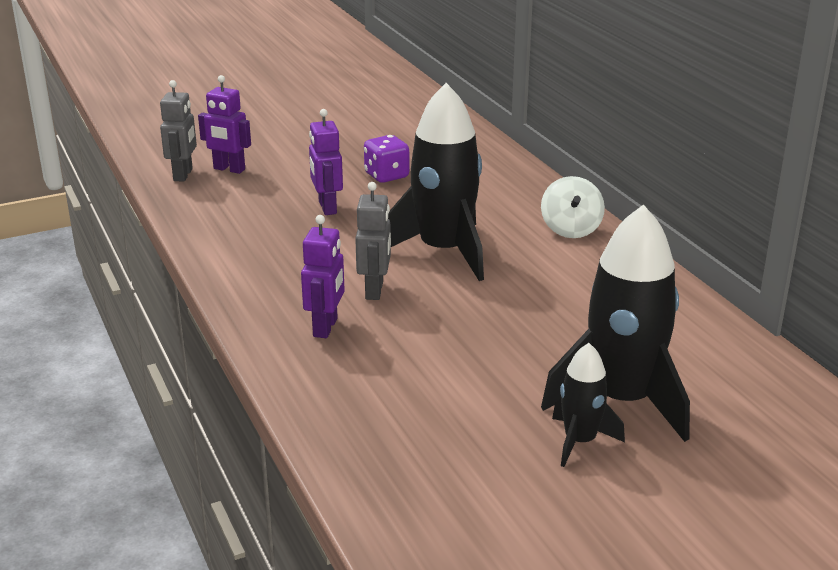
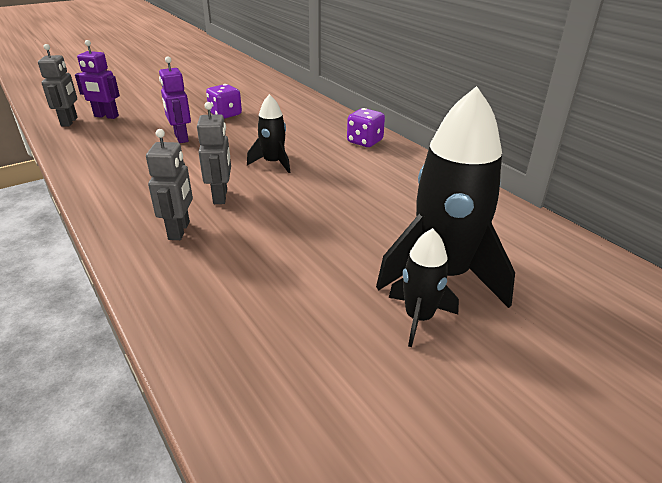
camera: 10 degrees left, 5 degrees up
purple robot [301,215,345,338] -> grey robot [146,129,193,240]
black rocket [388,83,484,281] -> black rocket [247,94,291,173], size x0.51
white spinning top [541,176,605,238] -> purple dice [347,108,385,147]

